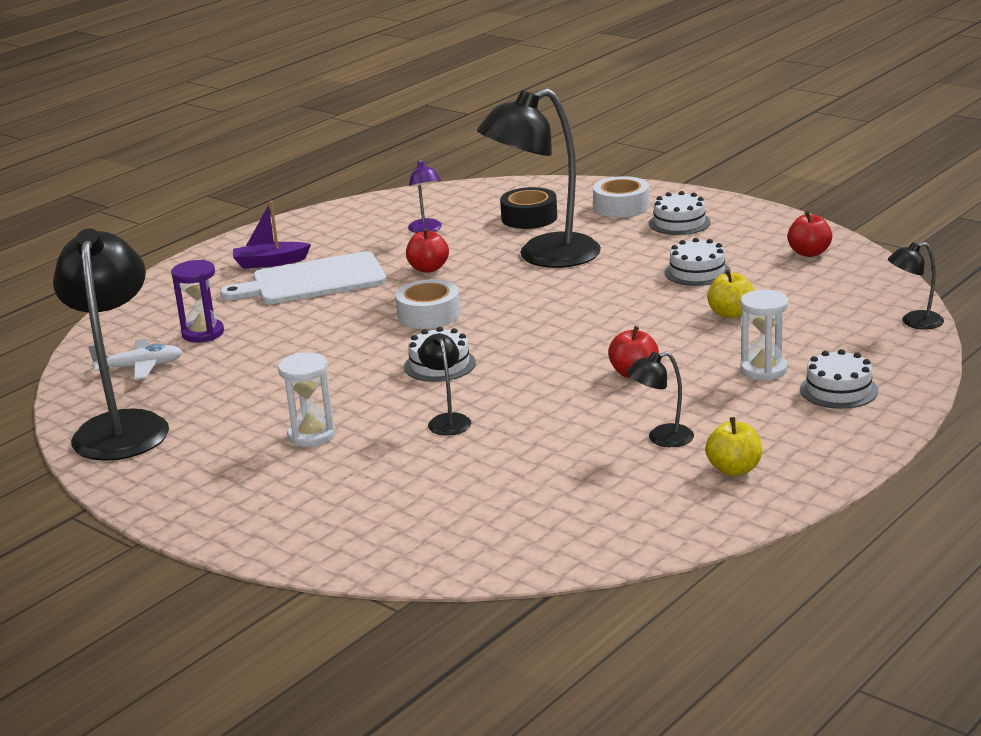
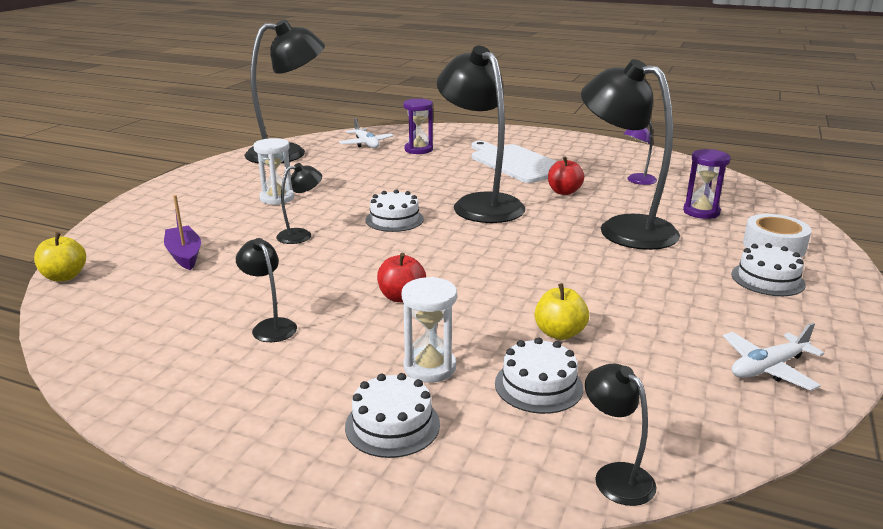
camera: 70 degrees right, 0 degrees up
purple boat [233,201,311,269] -> purple boat moved to [164,195,201,270]
white tape [395,279,460,329] -> black lamp [437,46,525,223]
black tape [500,187,557,229] -> purple hourglass [683,149,731,219]
white cake [665,238,731,286] -> white cake moved to [495,337,583,414]
yellow apple [705,417,762,476] -> yellow apple moved to [34,232,86,282]
red apple [787,211,832,257] -> white plane [723,323,824,391]

